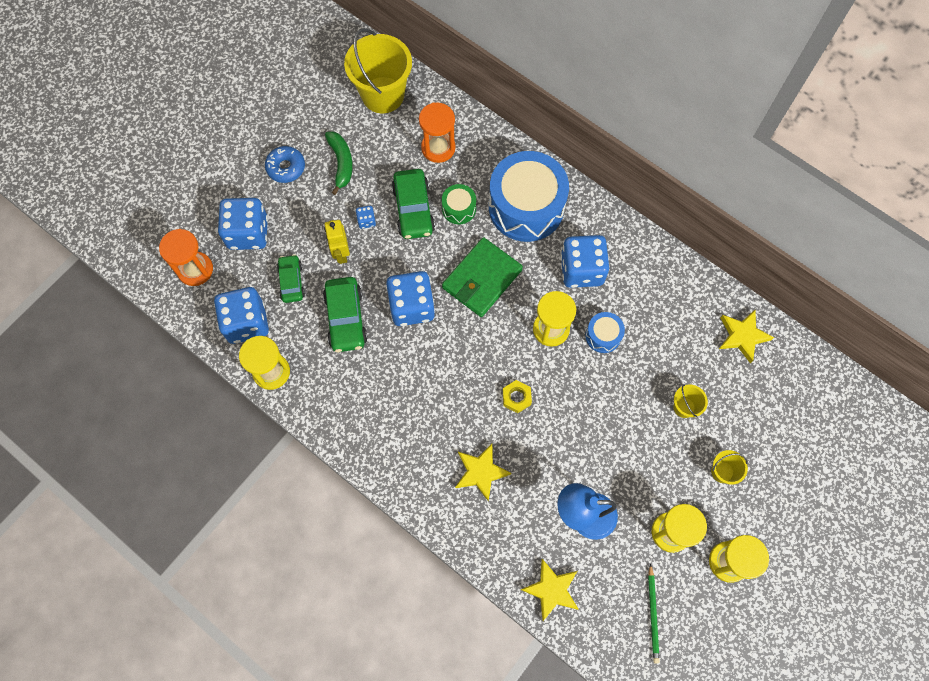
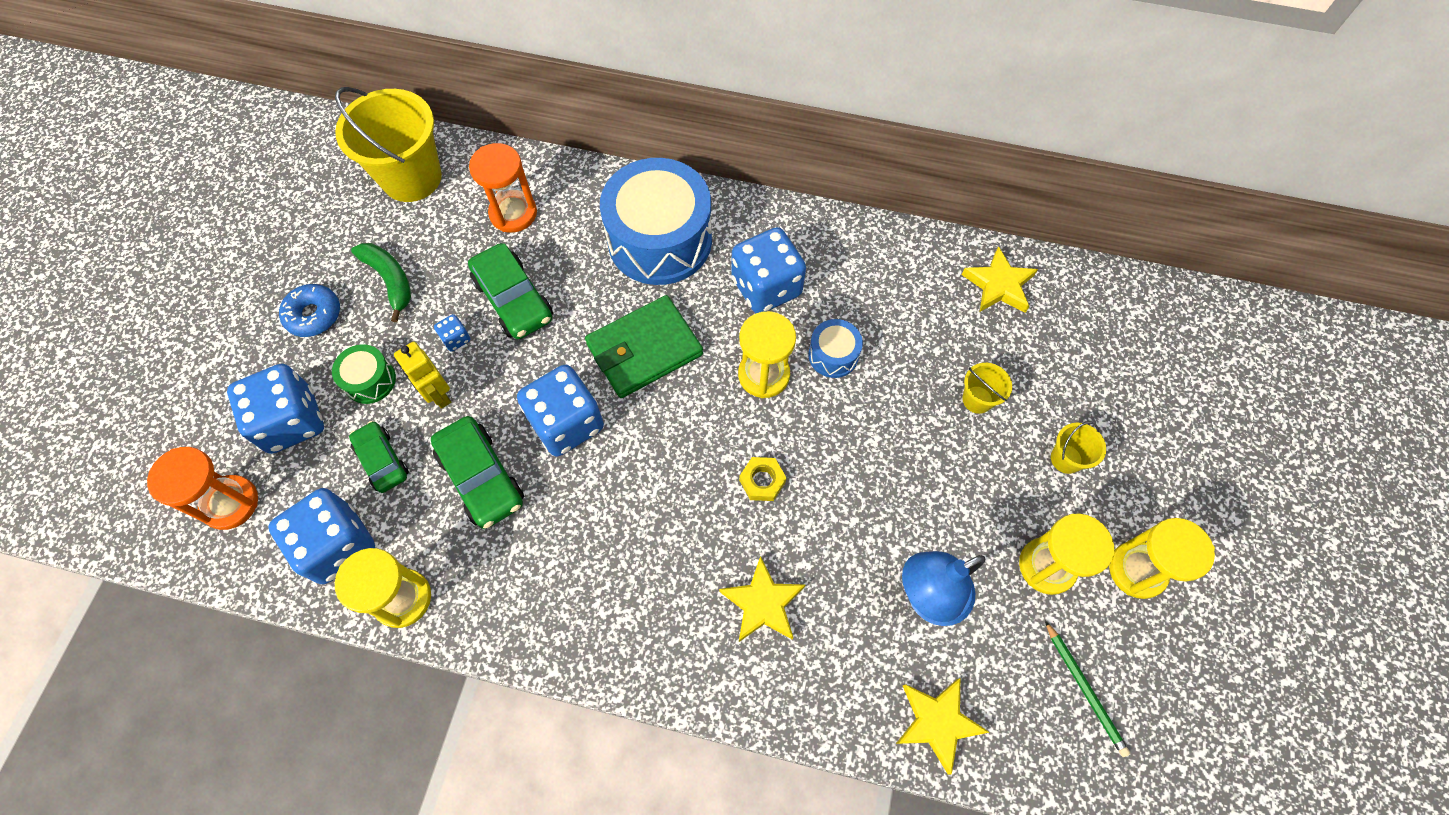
camera: 25 degrees left, 5 degrees down
green drum [442,184,476,224] -> green drum moved to [332,344,396,404]
green wallet [442,237,523,317] -> green wallet turned 45 degrees clockwise [585,295,703,398]

